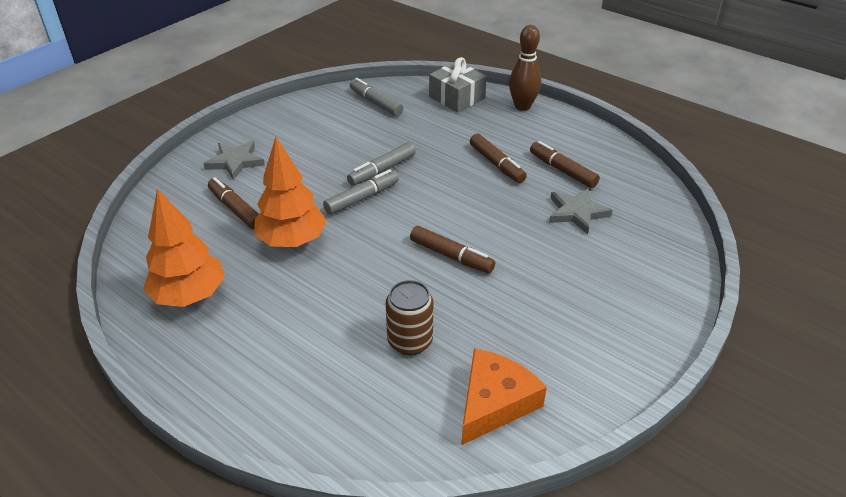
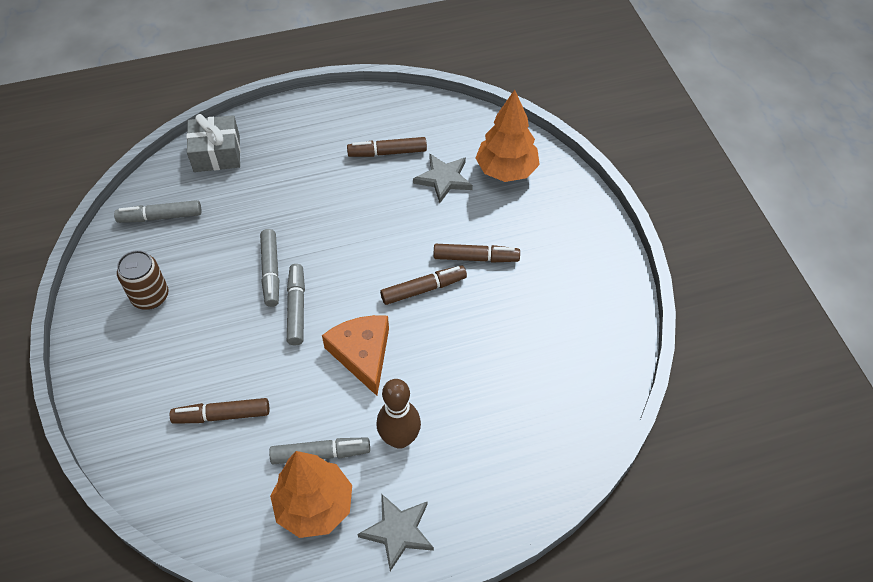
camera: 55 degrees left, 15 degrees up
grey star [203,141,265,180] -> grey star moved to [357,493,434,571]
orange tree [254,137,327,247] -> orange tree moved to [476,90,540,182]
brown can [386,280,433,355] -> brown can moved to [117,250,169,310]
orange cheese [462,349,547,445] -> orange cheese moved to [322,315,389,396]
brown marker [470,134,527,183] -> brown marker moved to [434,244,520,263]
brown bowling pin [509,25,541,111] -> brown bowling pin moved to [377,379,421,449]
none -> grey marker [269,437,370,464]

